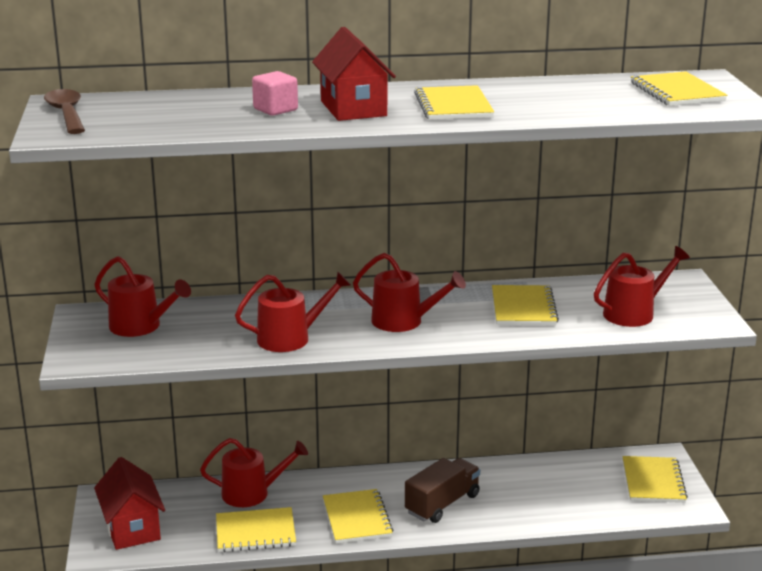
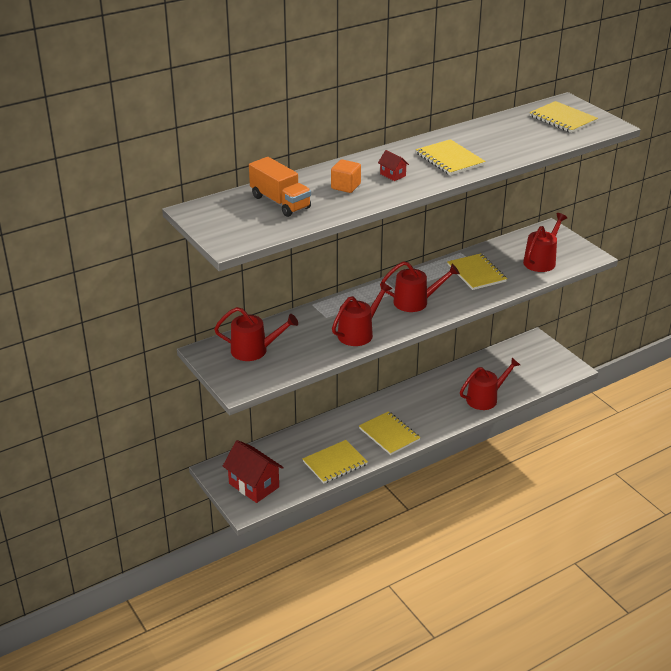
camera: 25 degrees left, 10 degrees up
brown spoon [44,89,85,134] -> none
red watering can [200,438,308,507] -> red watering can moved to [460,358,520,410]
pink cube [252,71,298,116] -> orange cube [331,159,361,193]
red house [312,27,396,121] -> red house [378,150,409,181], size x0.46
brown truck [405,458,480,523] -> none
yellow notebook [623,456,688,503] -> none
none -> orange truck [249,157,311,217]

